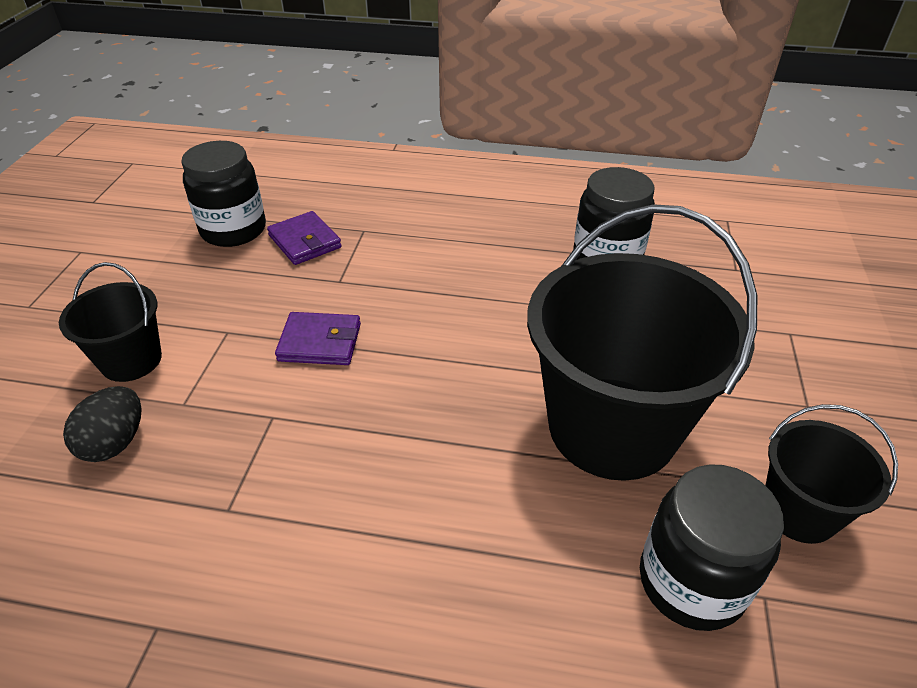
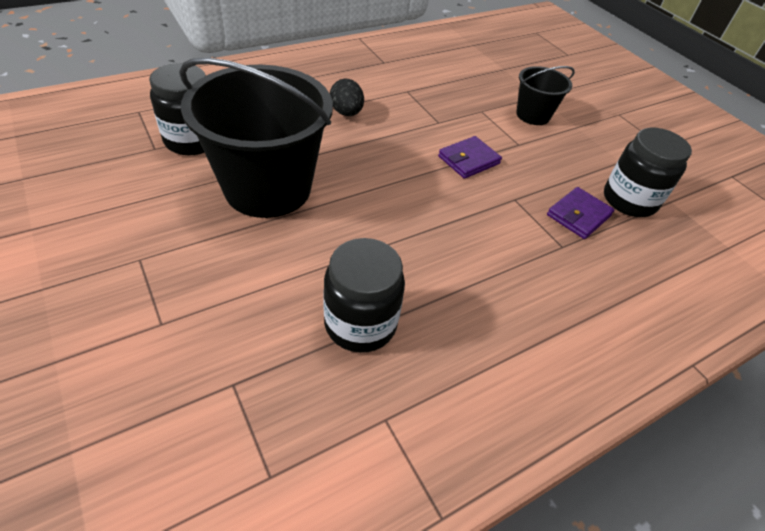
camera: 135 degrees right, 5 degrees up
black egg [63,386,142,462] -> black egg moved to [330,78,364,116]
purple wallet [267,211,342,265] -> purple wallet turned 60 degrees counterclockwise [547,187,614,239]
black bucket [765,404,898,544] -> none

